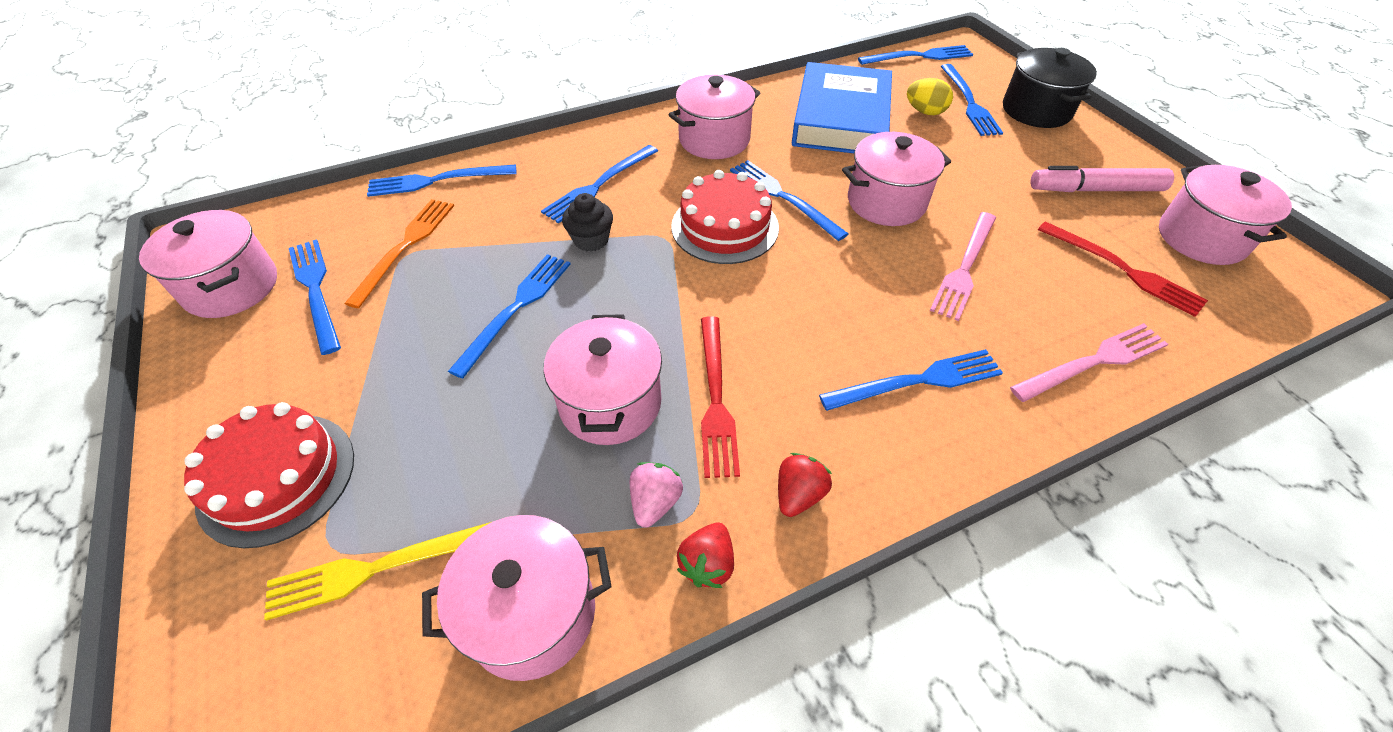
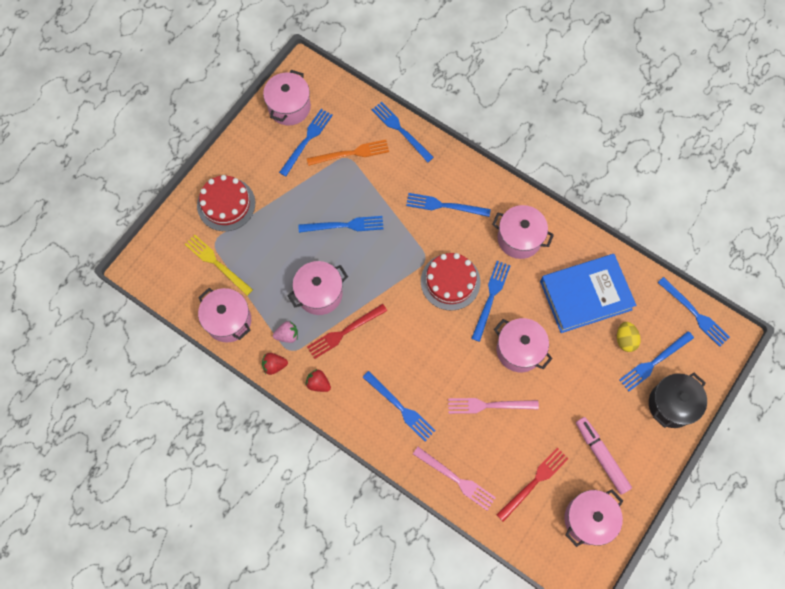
camera: 60 degrees right, 20 degrees up
black cupcake [562,193,613,252] -> none
red strawberry [778,453,832,517] -> red strawberry turned 150 degrees counterclockwise [305,369,331,392]
red fork [1038,221,1208,317] -> red fork turned 150 degrees counterclockwise [496,447,569,522]

